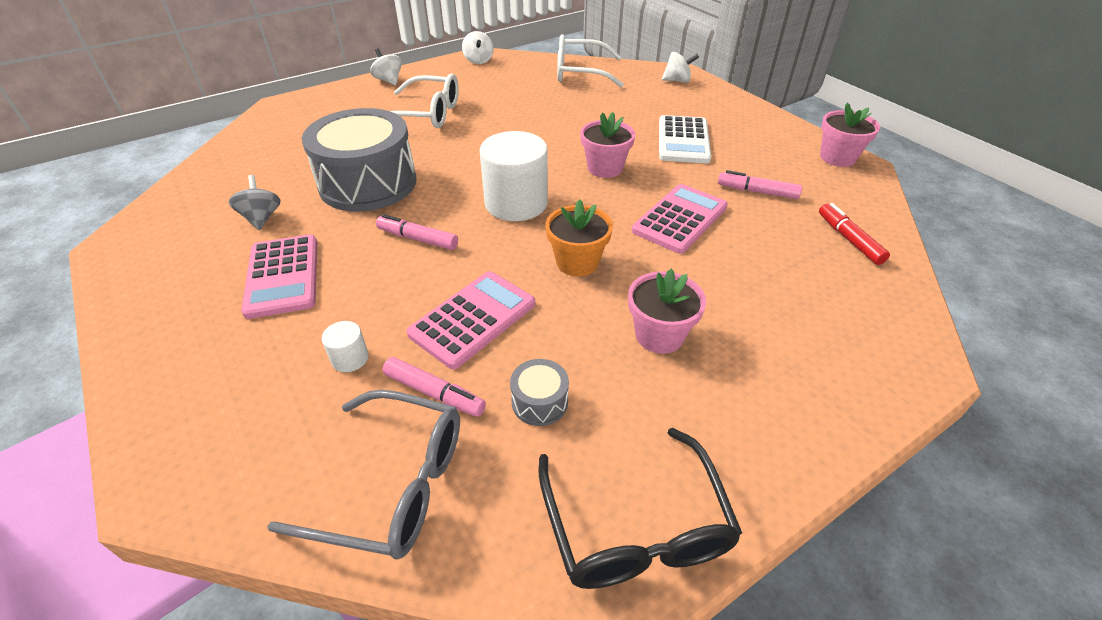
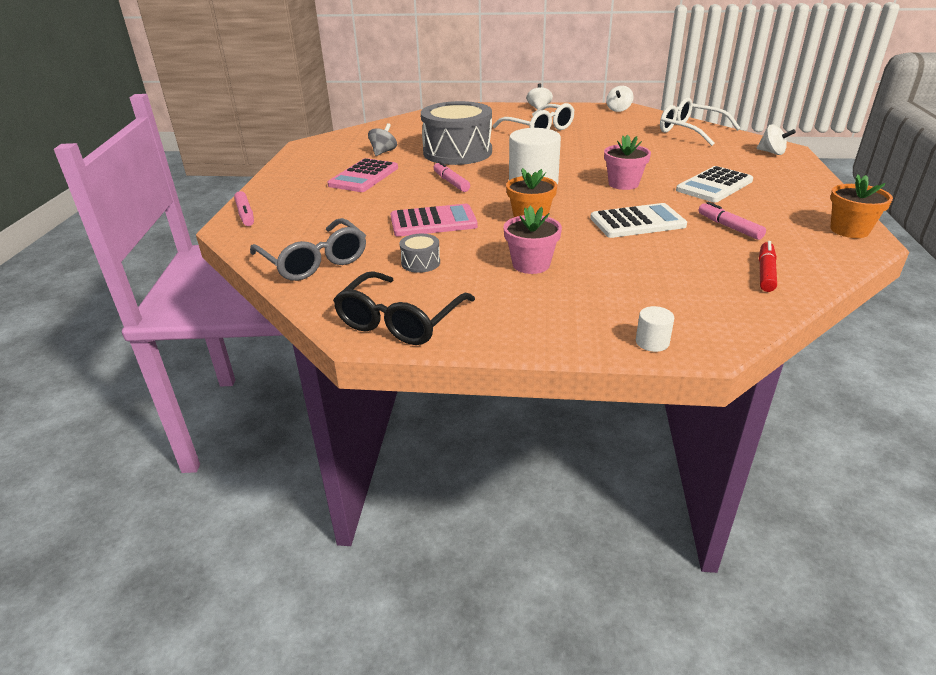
camera: 40 degrees right, 10 degrees down
white cylinder [322,321,369,372] -> white cylinder moved to [636,306,674,352]
pink marker [383,357,486,417] -> pink marker moved to [234,191,254,226]
pink calculator [632,184,728,254] -> white calculator [590,203,687,238]
pink flower pot [820,102,880,167] -> orange flower pot [830,174,893,238]

